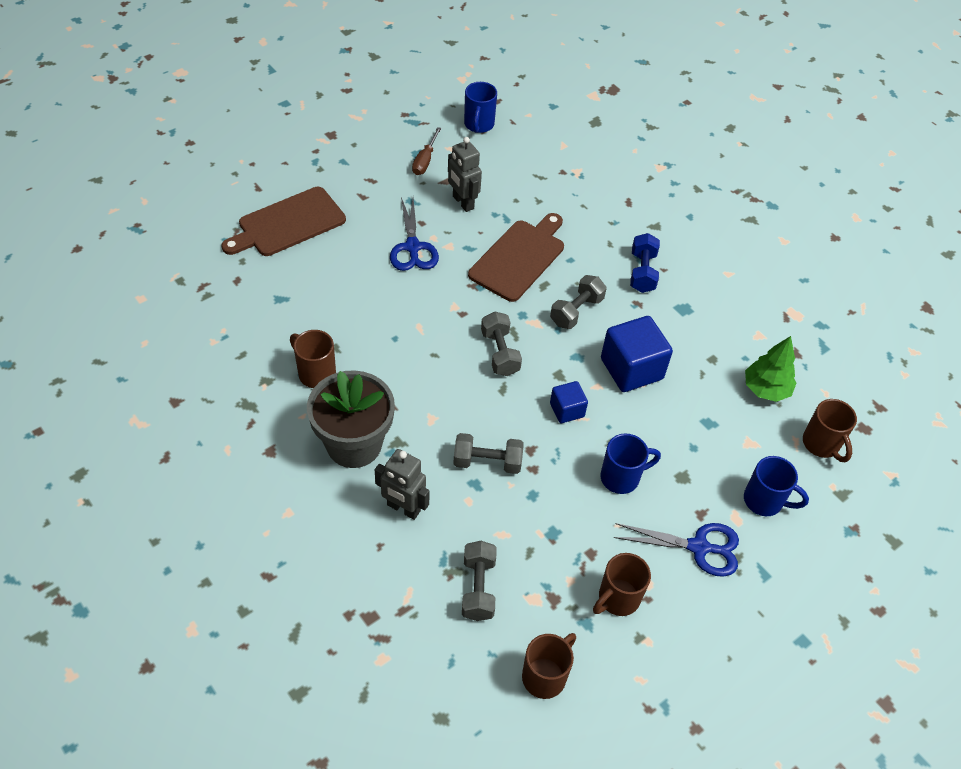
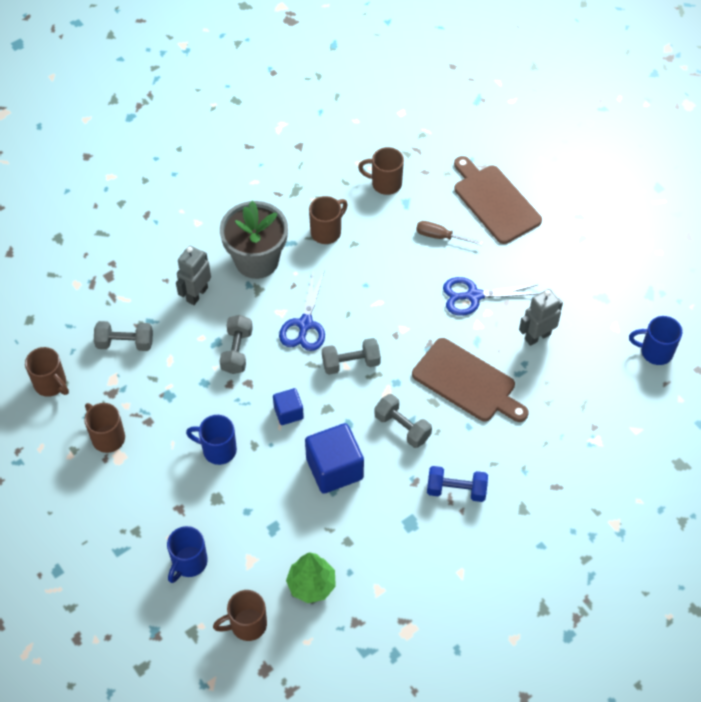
camera: 95 degrees right, 5 degrees up
brown screwdriver [412,127,441,175] -> brown screwdriver moved to [416,221,483,246]
blue mug [600,434,661,494] -> blue mug turned 120 degrees clockwise [186,415,237,465]
blue scissors [614,523,739,577] -> blue scissors moved to [279,268,325,351]
none -> brown mug [358,147,404,195]

